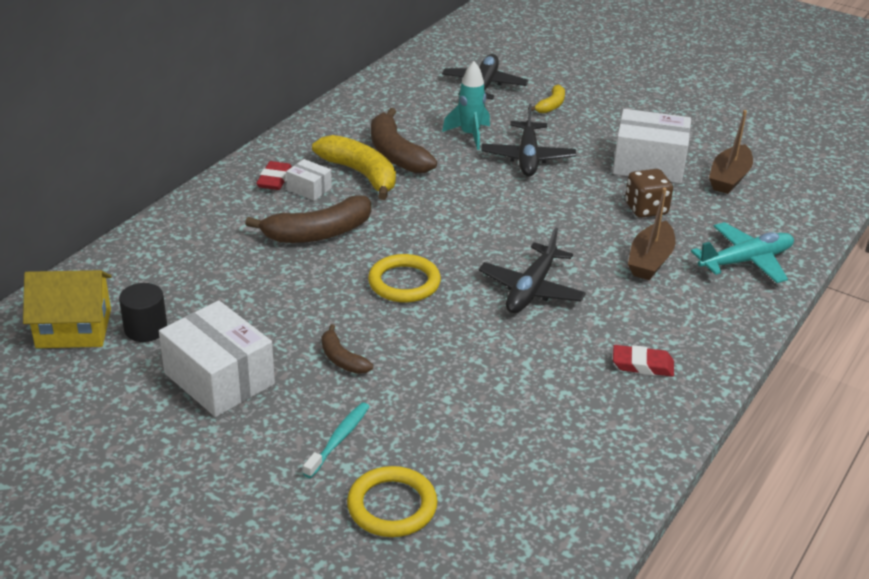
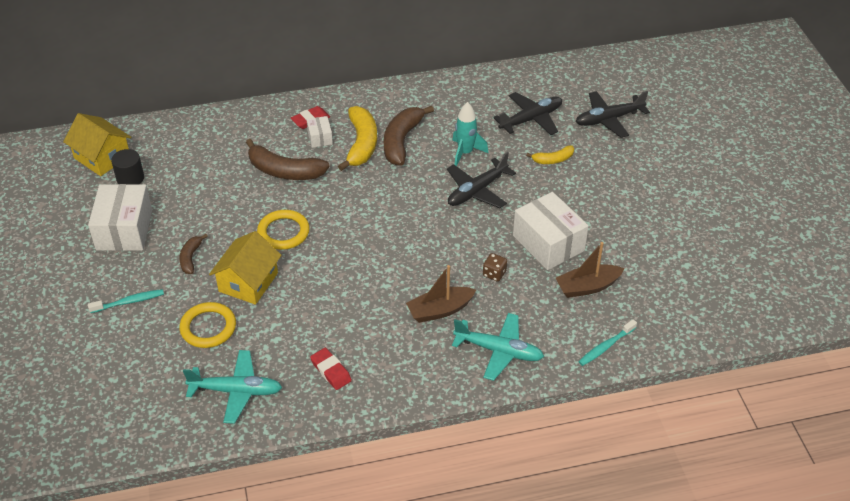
camera: 45 degrees right, 10 degrees up
yellow ring [347,466,437,537] -> yellow ring moved to [179,302,236,348]
black plane [479,228,586,313] -> black plane moved to [576,91,650,138]
brown dice [625,169,673,218] -> brown dice [483,253,507,282], size x0.65
none -> turquoise plane [183,350,282,424]
none -> yellow house [209,231,282,305]
none -> turquoise toothbrush [578,319,637,366]

